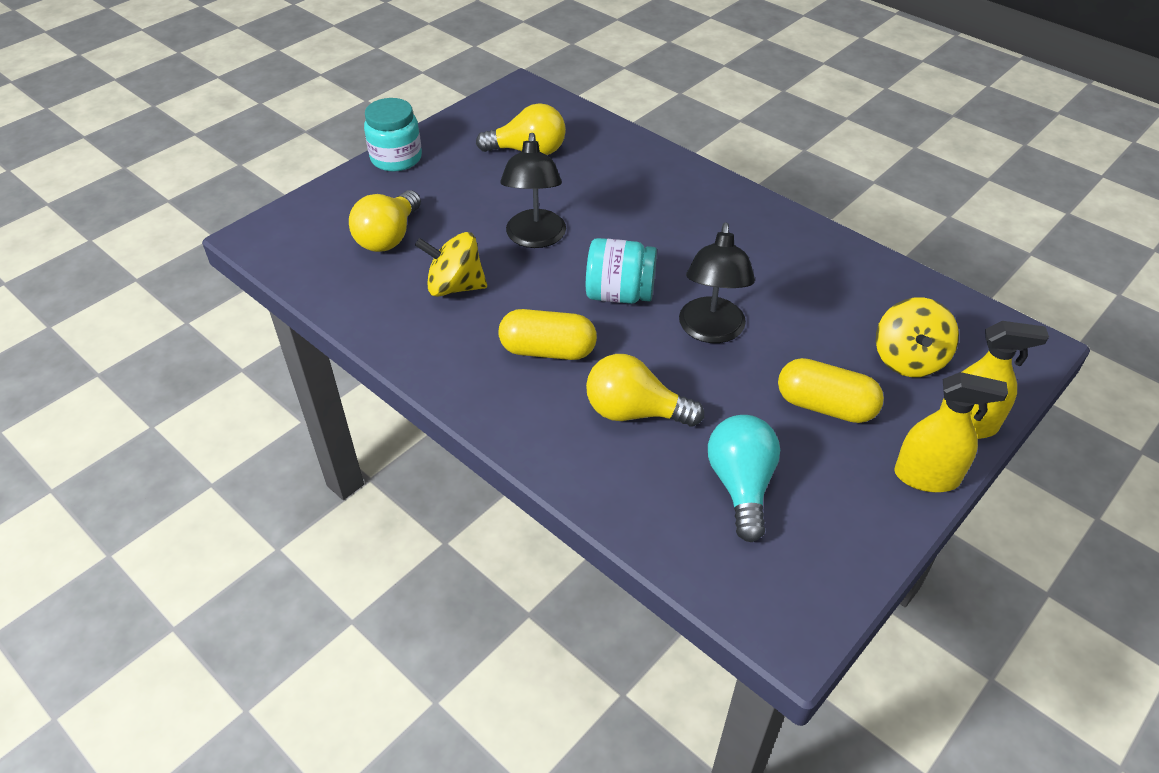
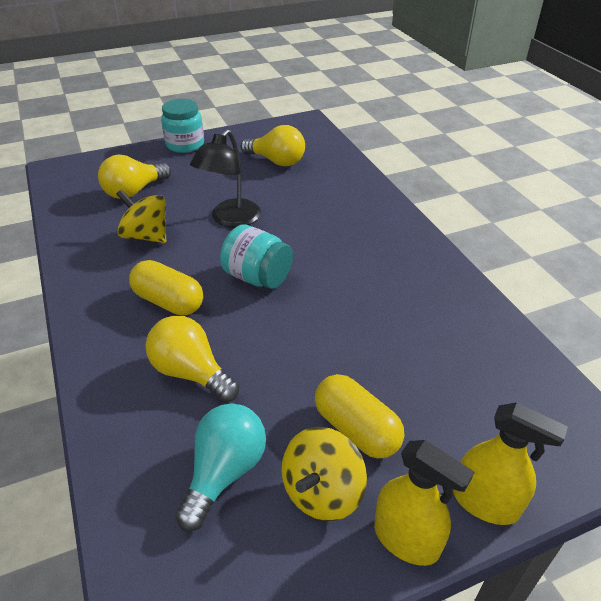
camera: 25 degrees right, 5 degrees down
black lamp [679,222,755,343] -> none
yellow spinning top [876,297,959,377] -> yellow spinning top moved to [282,427,367,521]

